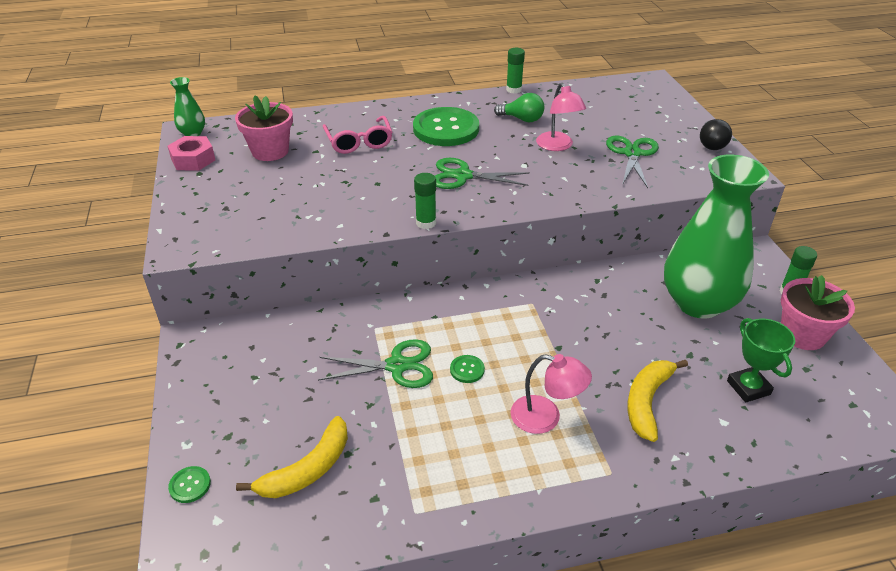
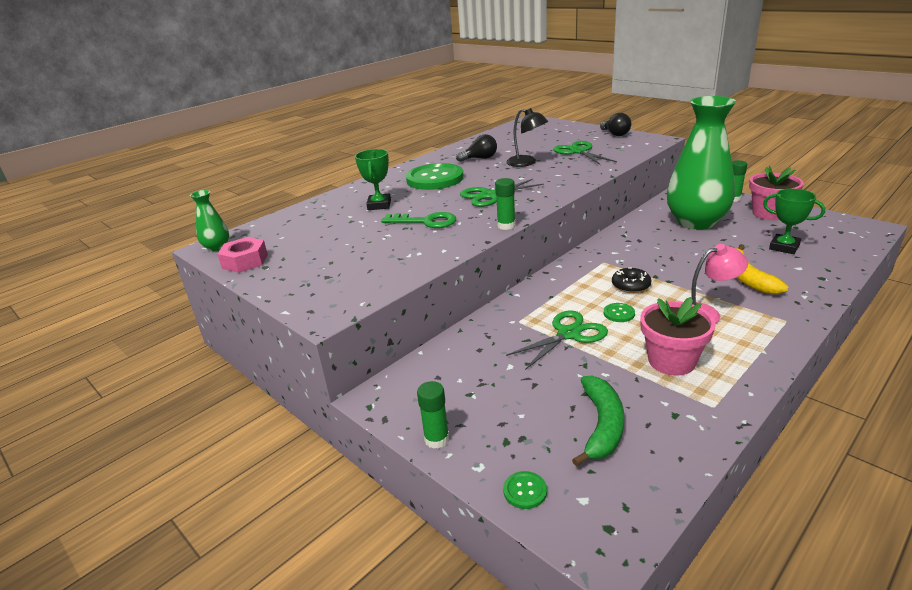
camera: 30 degrees left, 10 degrees down
pink flower pot [235,95,293,161] -> pink flower pot moved to [640,297,716,376]
yellow banana [236,416,348,498] -> green banana [572,376,624,467]
pink glasses [323,116,392,154] -> green trophy [355,149,391,210]
green light bulb [494,93,544,122] -> black light bulb [456,134,497,162]
green glue stick [506,48,525,94] -> green glue stick moved to [417,381,449,449]
pink lamp [536,83,586,151] -> black lamp [506,108,548,167]
none -> green key [381,212,456,228]
none -> black donut [612,267,651,293]

